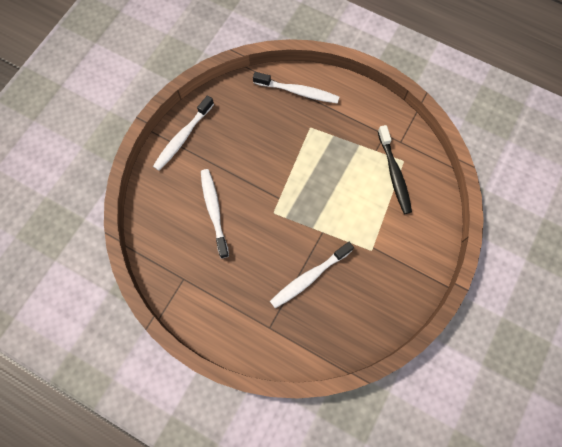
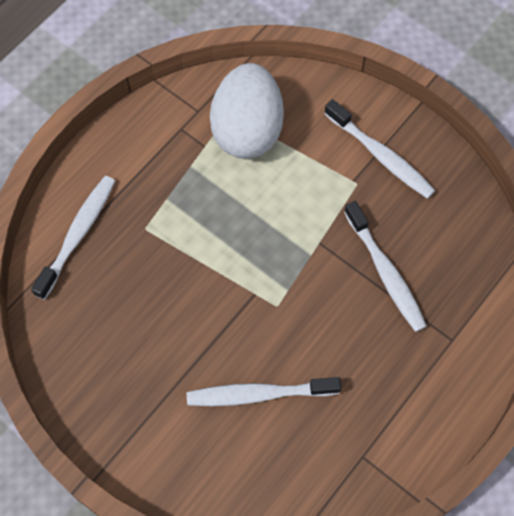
camera: 80 degrees left, 5 degrees down
white toothbrush [153,95,214,171] -> white toothbrush moved to [324,99,435,199]
black toothbrush [378,125,412,214] -> white egg [210,63,284,159]

